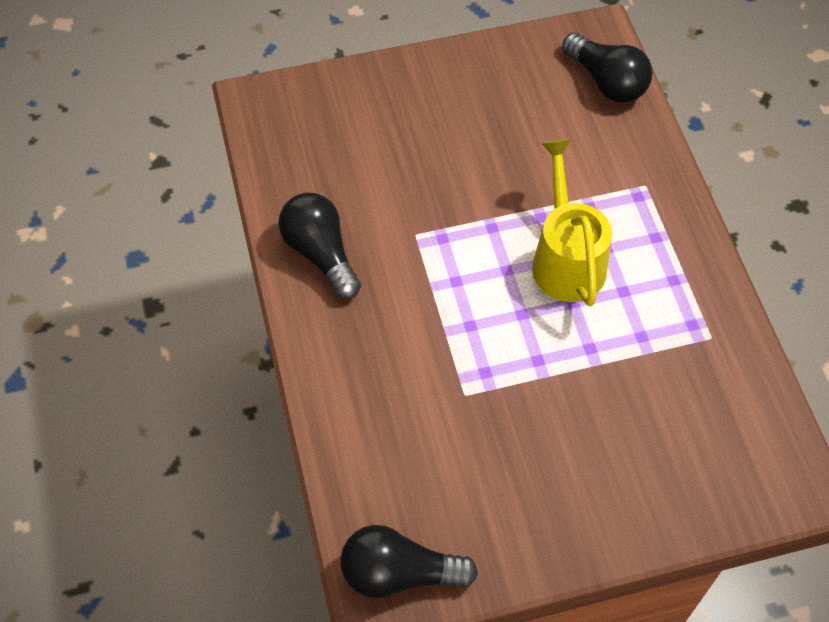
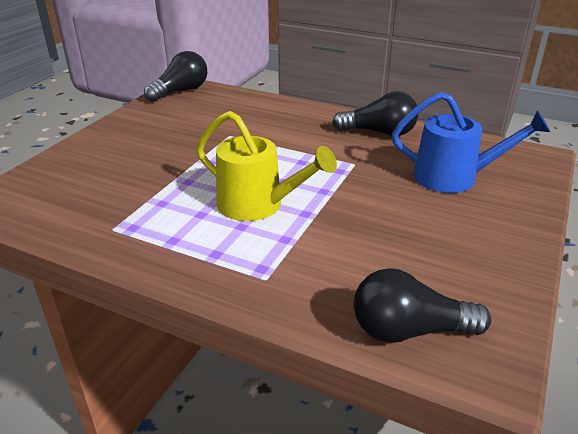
camera: 130 degrees right, 25 degrees down
none -> blue watering can [392,92,550,193]

